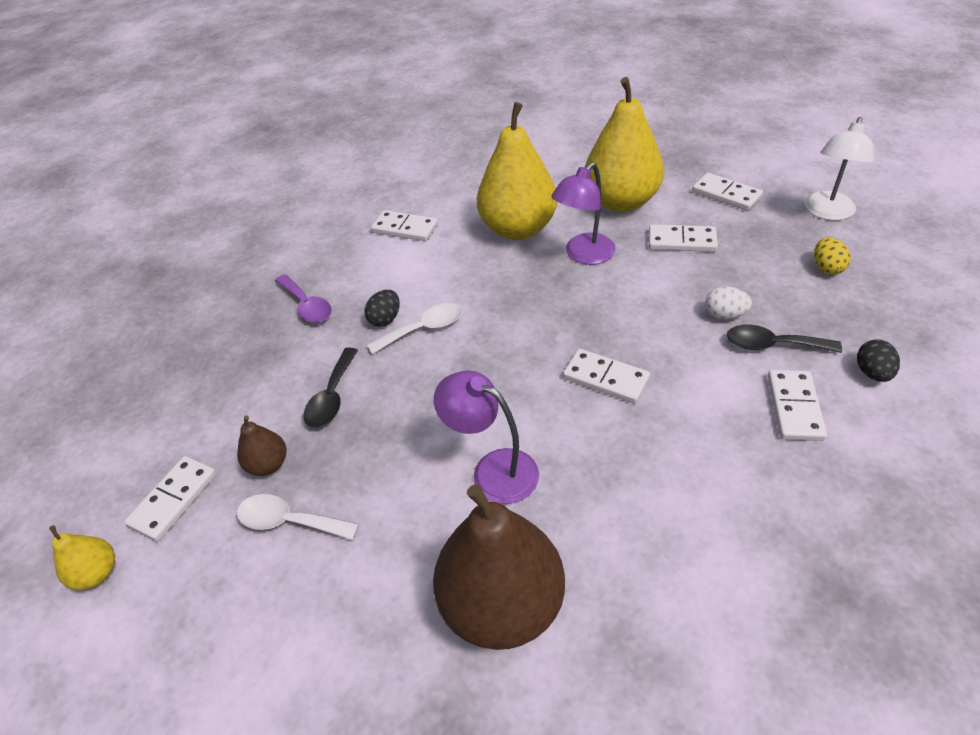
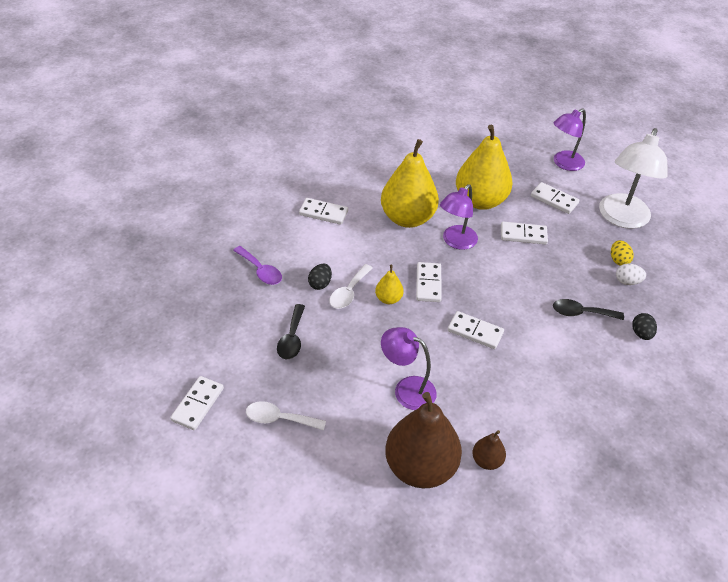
camera: 10 degrees left, 0 degrees up
yellow pear [49,525,115,590] -> yellow pear moved to [375,265,404,304]
brown pear [237,415,286,476] -> brown pear moved to [472,430,506,470]
white spoon [367,303,462,354] -> white spoon turned 150 degrees clockwise [329,264,372,309]
white egg [705,287,752,320] -> white egg moved to [616,263,646,285]
white domino [768,370,827,441] -> white domino moved to [416,262,441,302]
white lamp [804,117,874,220] -> white lamp [599,128,667,229], size x1.53
none -> purple lamp [554,108,586,171]

